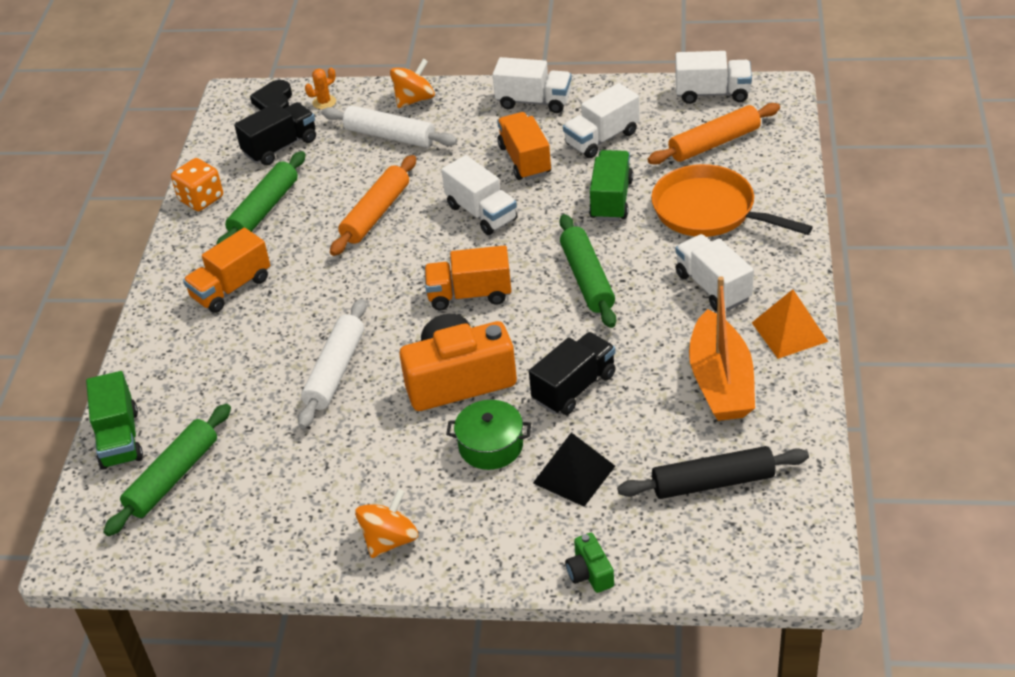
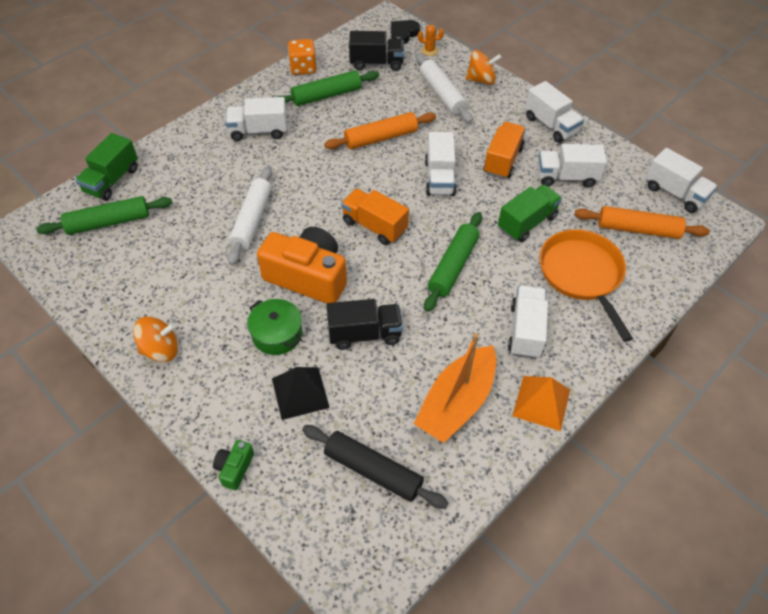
camera: 35 degrees right, 10 degrees up
orange truck [183,228,270,313] -> white truck [226,97,287,141]
white rolling pin [298,299,366,429] -> white rolling pin turned 45 degrees counterclockwise [228,166,272,265]

